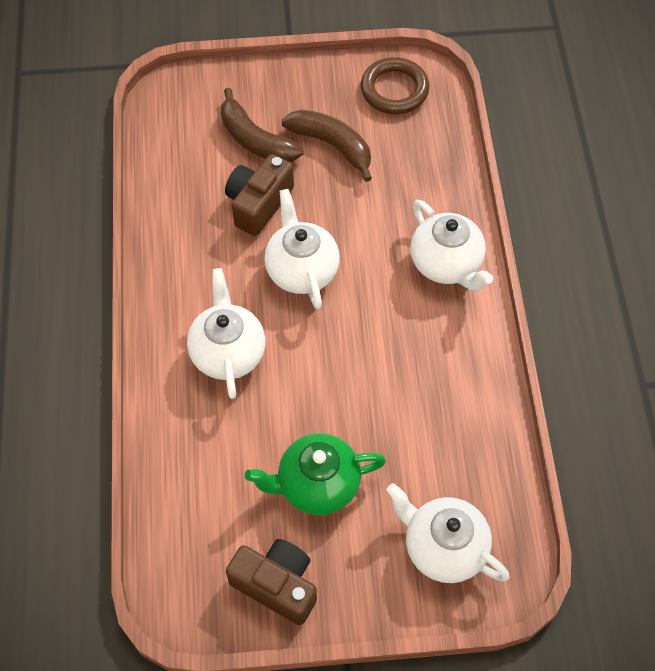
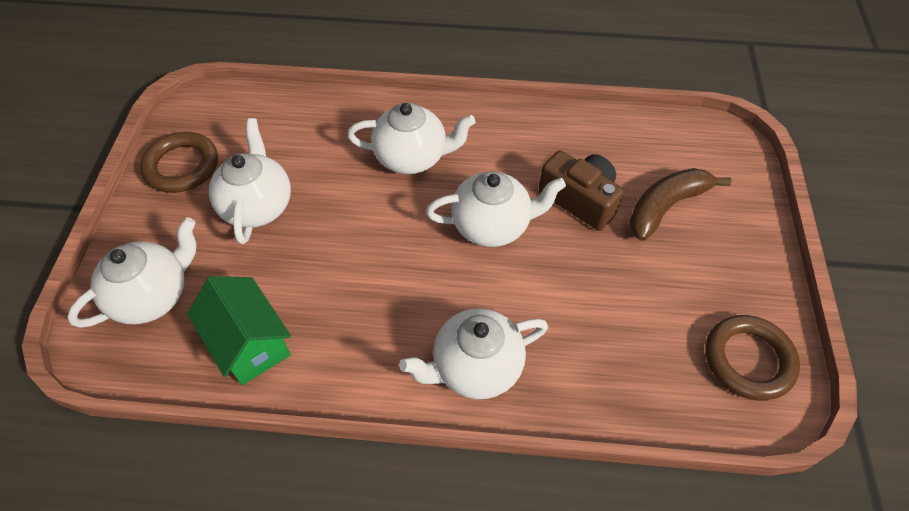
camera: 100 degrees right, 5 degrees down
brown camera [226,539,317,625] -> brown ring [140,132,218,193]
green teapot [245,433,386,515] -> white teapot [209,118,291,244]
brown banana [282,109,372,182] -> none
none -> green house [187,276,291,385]

